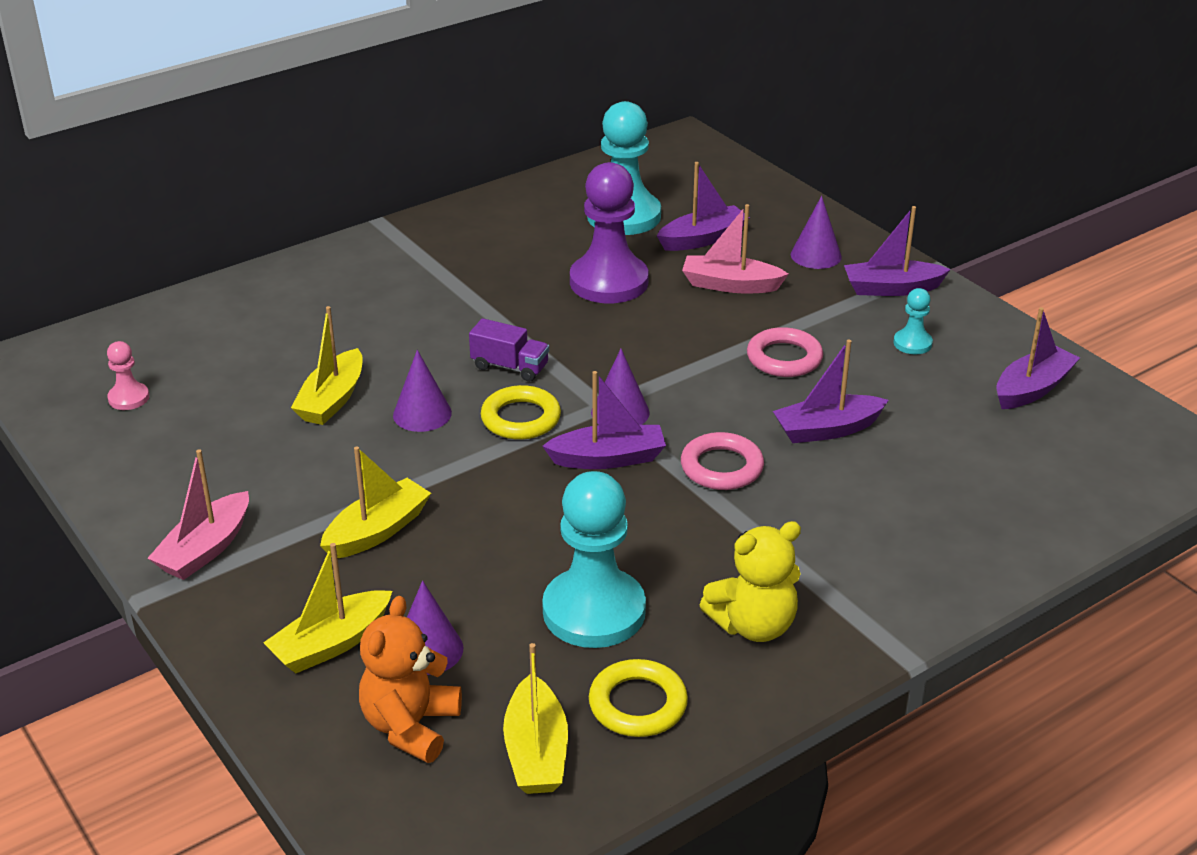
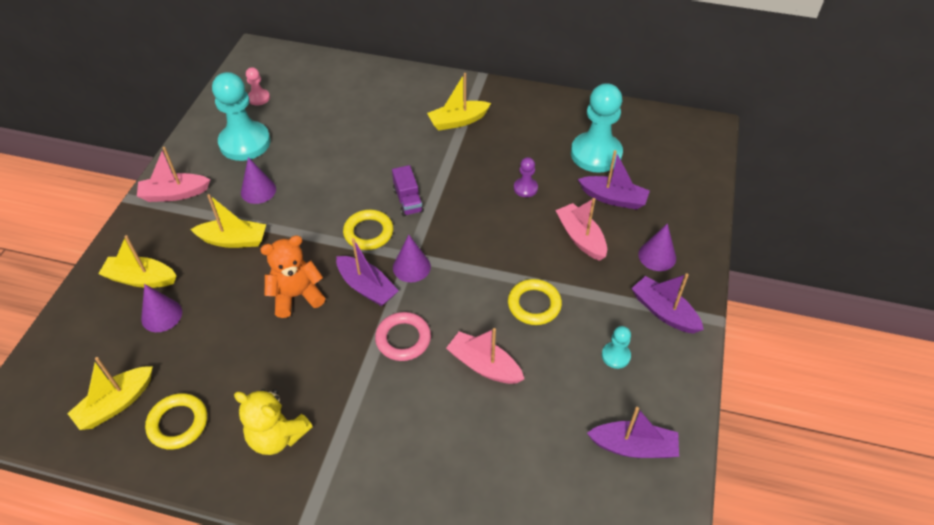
camera: 50 degrees right, 15 degrees up
yellow boat [291,306,363,425] -> yellow boat moved to [427,73,491,131]
orange teddy bear [359,596,462,763] -> orange teddy bear moved to [260,235,325,318]
purple cone [393,350,452,432] -> purple cone moved to [241,157,276,204]
turquoise pawn [542,471,646,648] -> turquoise pawn moved to [212,72,270,161]
purple pawn [570,162,649,303] -> purple pawn [514,157,538,197], size x0.46
pink ring [747,327,823,377] -> yellow ring [508,279,562,325]
purple boat [773,340,889,443] -> pink boat [446,328,524,384]

